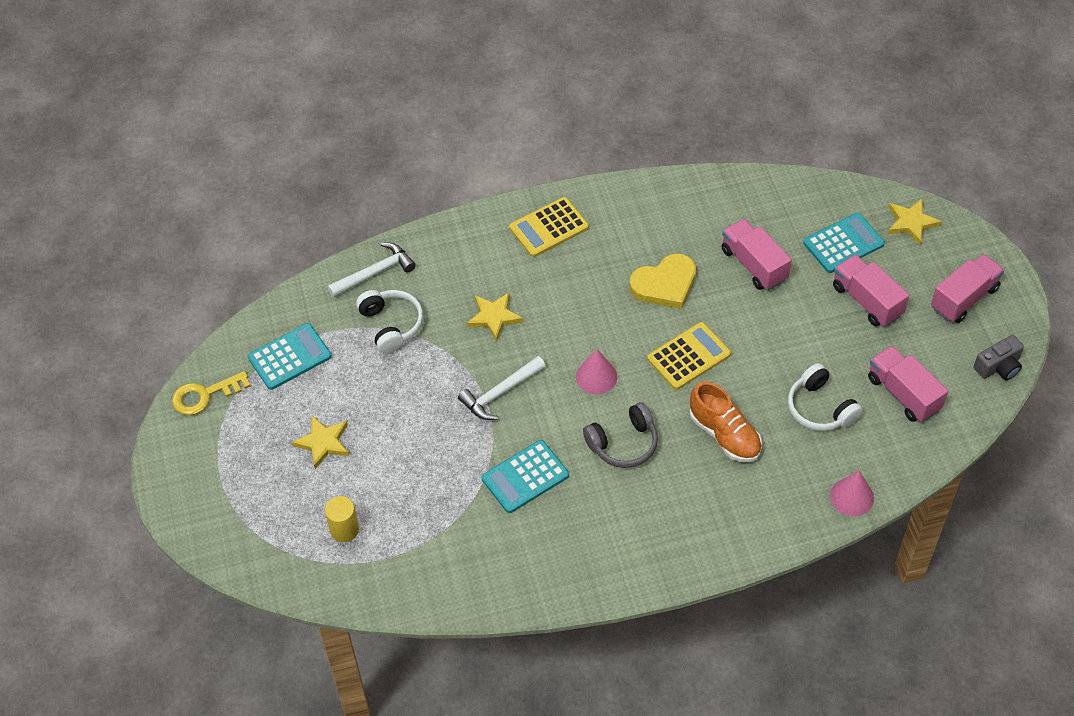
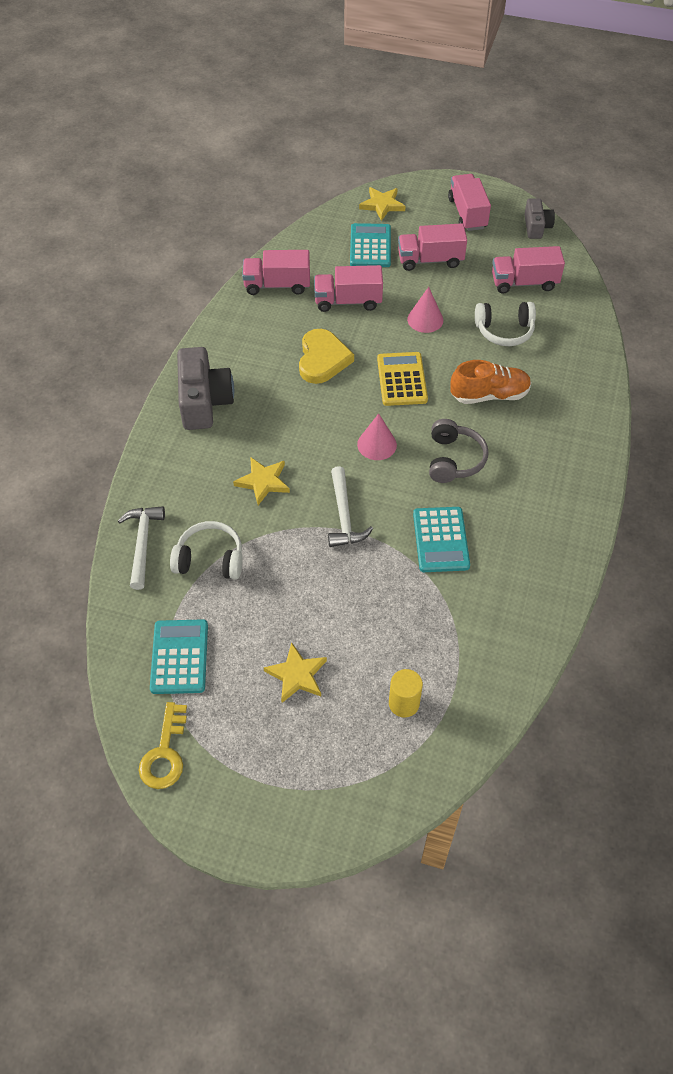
camera: 60 degrees left, 0 degrees up
yellow calculator [509,197,589,257] -> grey camera [177,347,234,430]
pink cone [830,471,874,516] -> pink cone moved to [407,287,443,333]
none -> pink truck [242,250,310,295]

